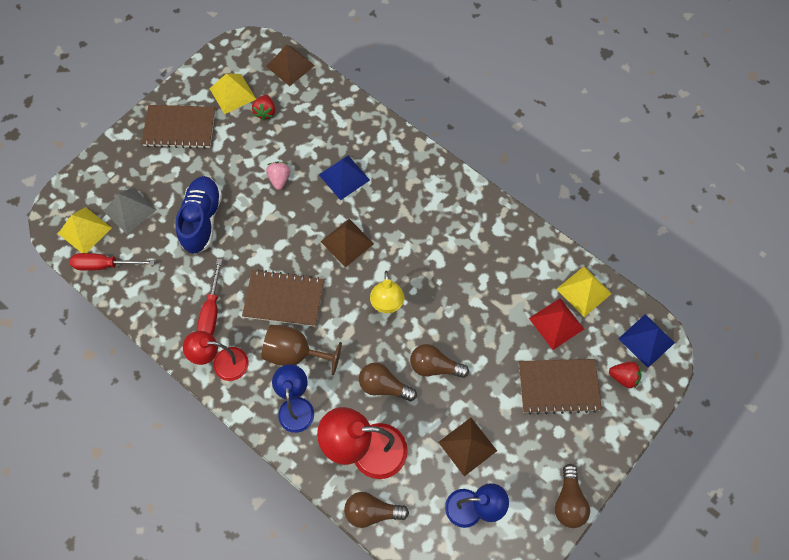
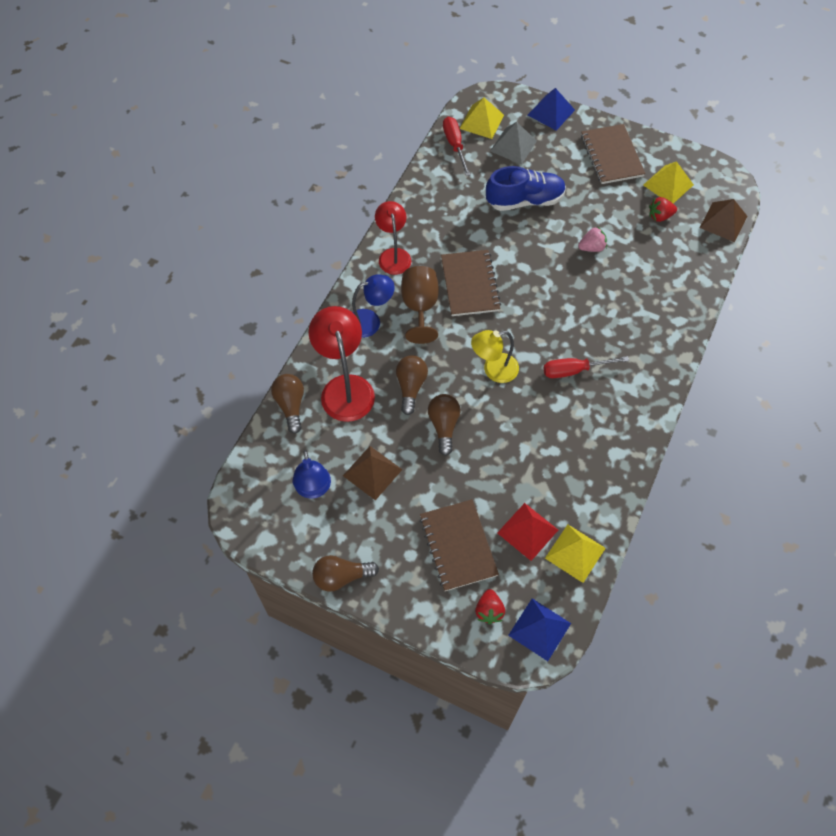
camera: 75 degrees right, 5 degrees down
red screwdriver [197,259,222,336] -> red screwdriver moved to [544,356,629,378]
blue pyramid [319,155,370,200] -> blue pyramid moved to [528,88,575,131]
brown pyramid [320,219,374,268] -> none

